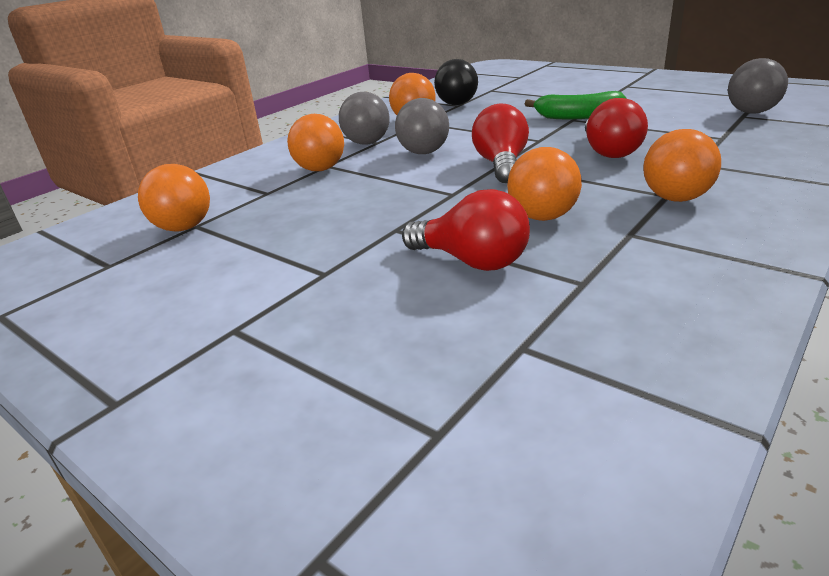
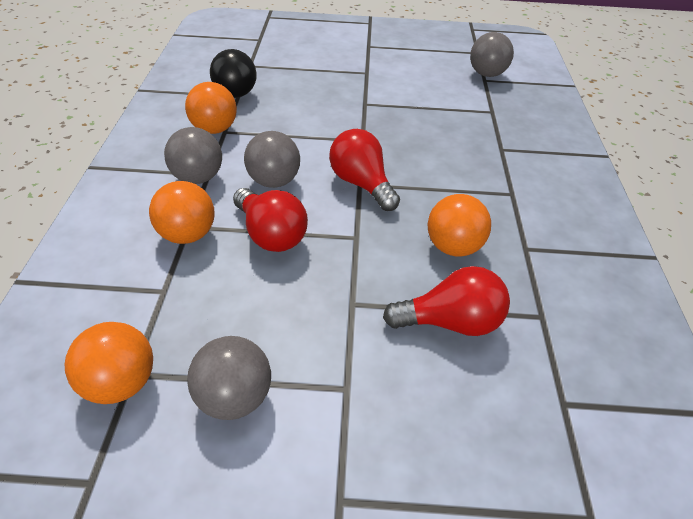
camera: 40 degrees left, 15 degrees up
green banana [525,91,627,119] -> none
red light bulb [585,98,648,158] -> red light bulb moved to [233,188,308,252]
orange ball [643,129,721,202] -> none
none -> grey ball [187,336,271,420]

